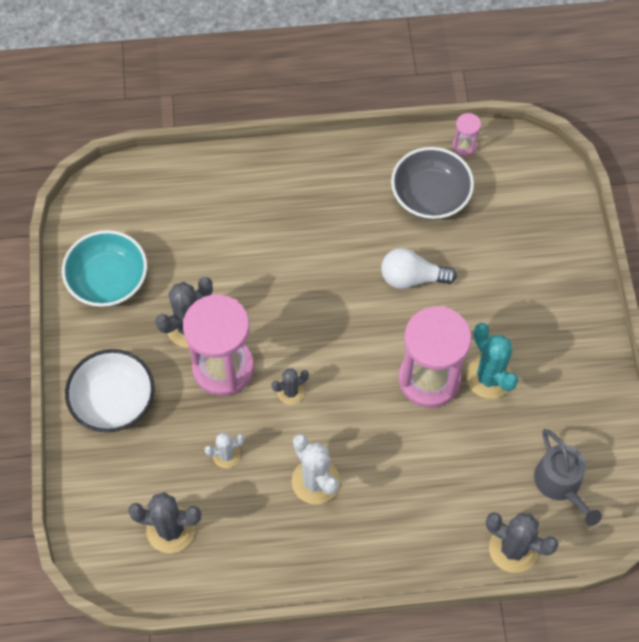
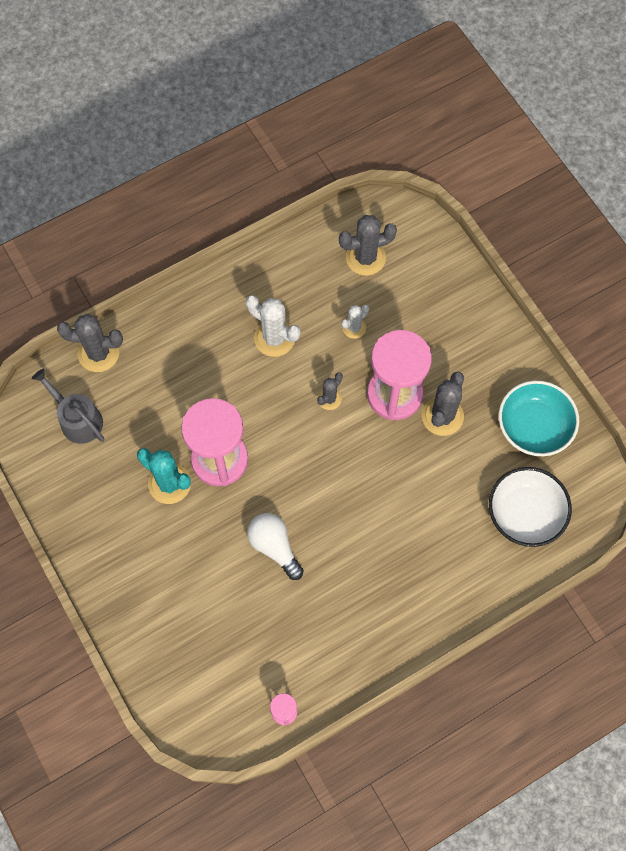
camera: 155 degrees right, 5 degrees up
white bowl [65,349,155,433] -> white bowl moved to [489,467,572,547]
white light bulb [381,248,457,289] -> white light bulb turned 105 degrees counterclockwise [247,513,304,580]
grey bowl [391,147,474,220] -> none

